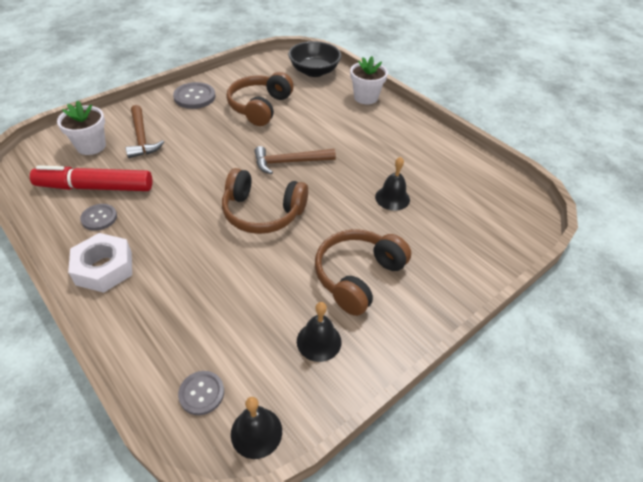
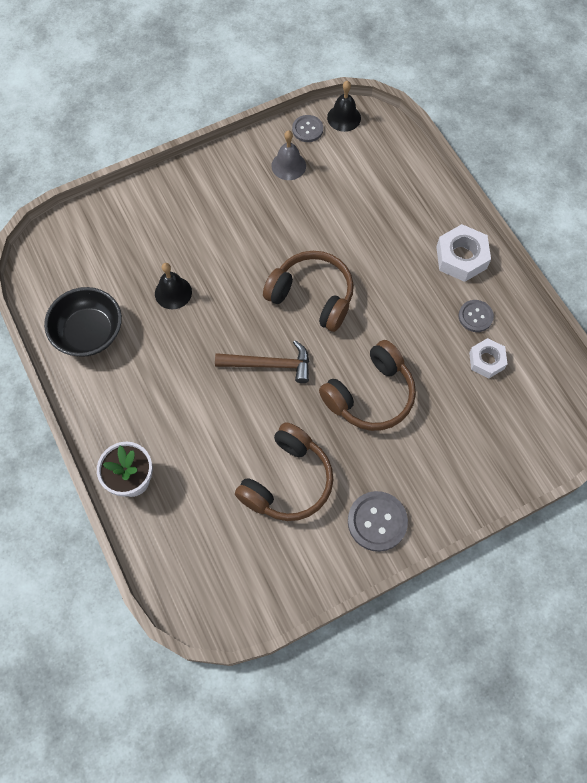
camera: 165 degrees left, 20 degrees up
red marker [30,165,153,191] -> white nut [469,338,507,378]
white flower pot [57,101,106,155] -> none
brown hammer [126,105,164,158] -> none
grey button [178,371,224,415] -> grey button moved to [292,115,323,142]
black bowl [288,41,342,77] -> black bowl moved to [44,287,122,357]
black bell [297,302,341,362] -> grey bell [271,130,306,180]
brown headphones [315,229,411,316] -> brown headphones moved to [319,340,416,431]

